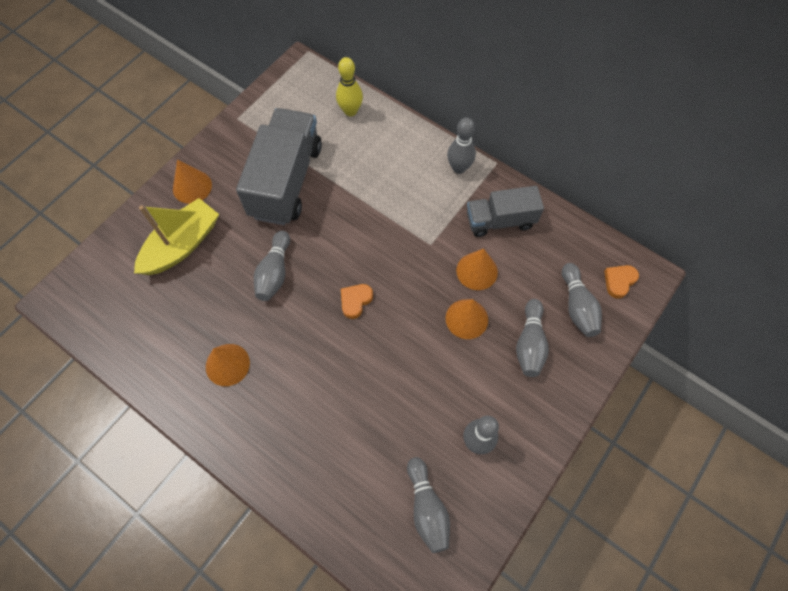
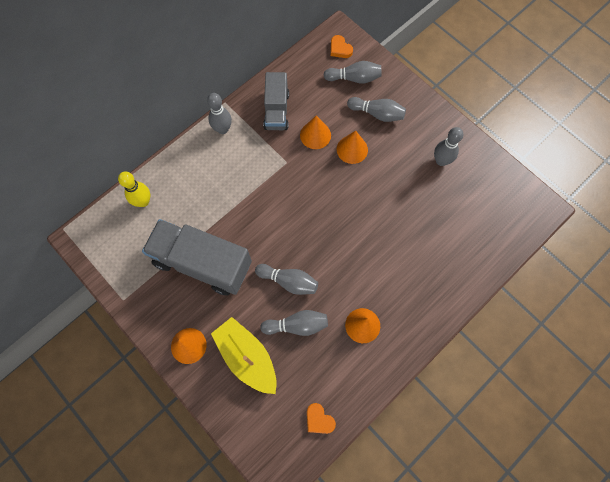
camera: 80 degrees left, 5 degrees up
orange heart [341,284,373,319] -> orange heart moved to [307,403,336,434]
grey bowling pin [407,457,450,553] -> grey bowling pin moved to [260,310,328,336]

